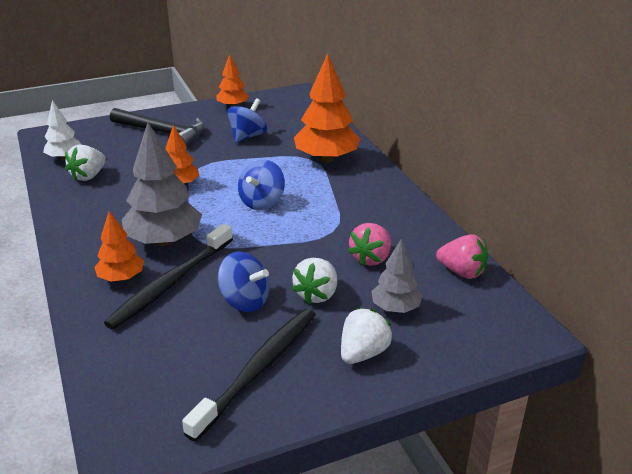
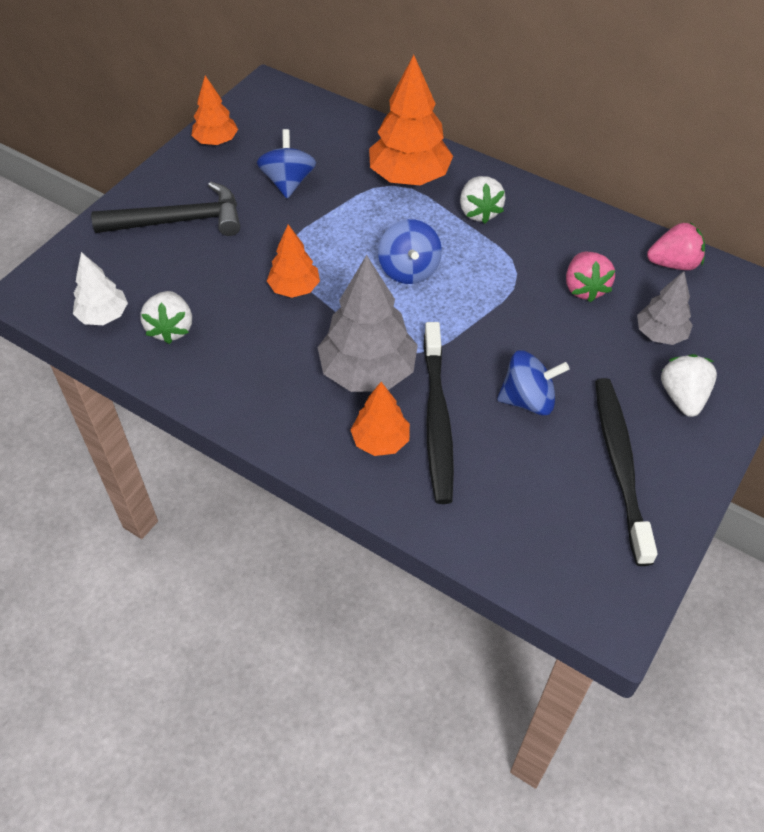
camera: 35 degrees left, 20 degrees up
white strawberry [292,258,337,304] -> white strawberry moved to [460,176,505,224]

